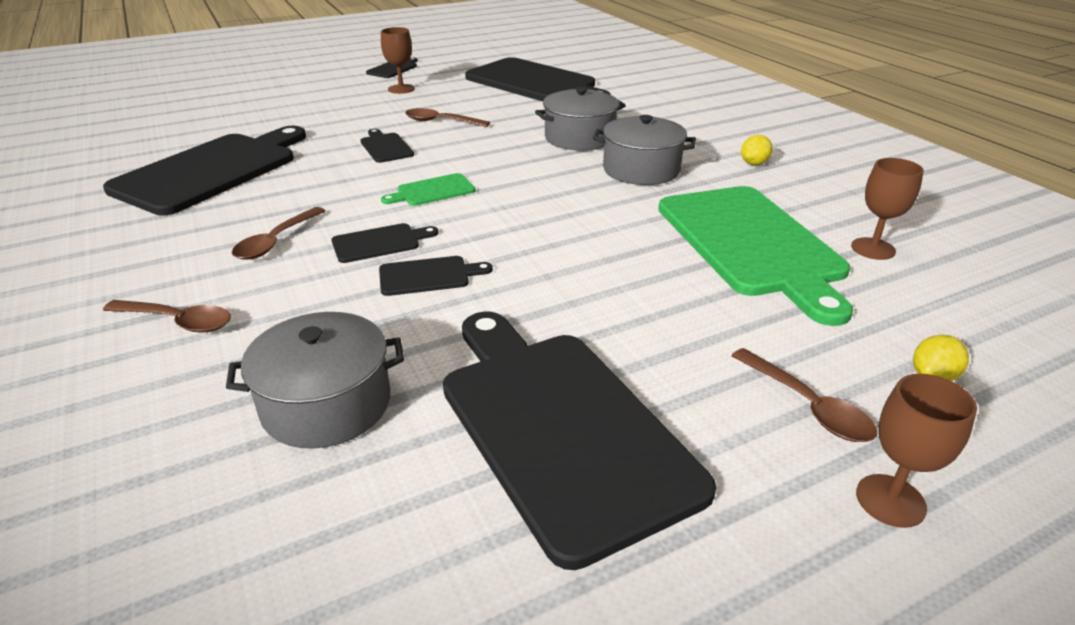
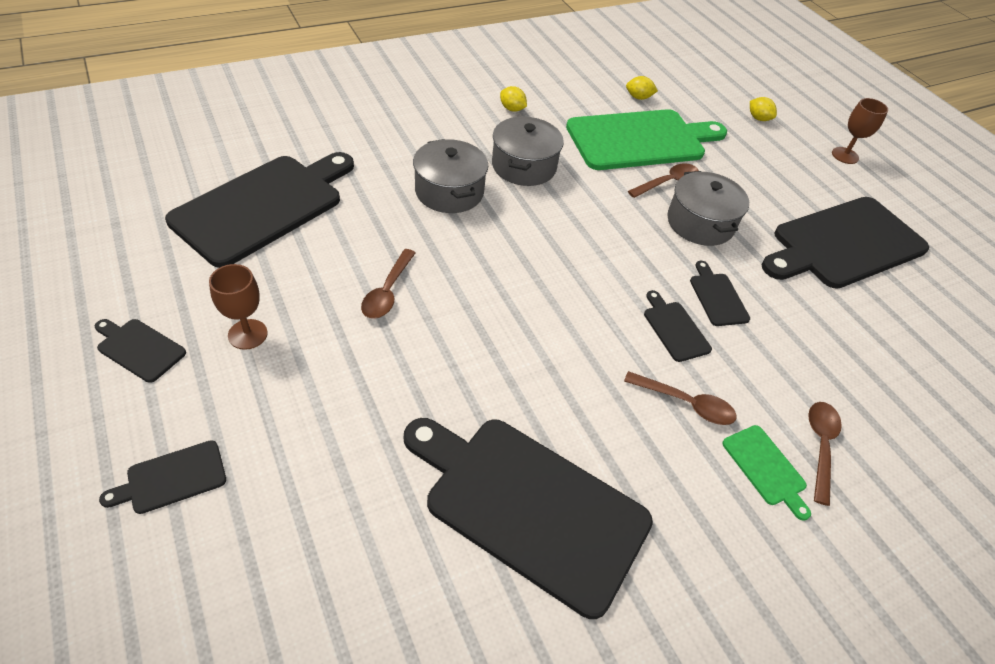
camera: 95 degrees left, 15 degrees up
grey pot [226,312,404,449] -> grey pot moved to [667,171,749,246]
black cutting board [361,129,414,163] -> black cutting board moved to [99,440,226,514]
green cutting board [381,173,476,206] -> green cutting board moved to [722,425,811,521]
brown spoon [731,348,877,442] -> brown spoon moved to [628,163,699,198]
brown goblet [851,158,924,260] -> yellow lemon [626,76,658,100]

